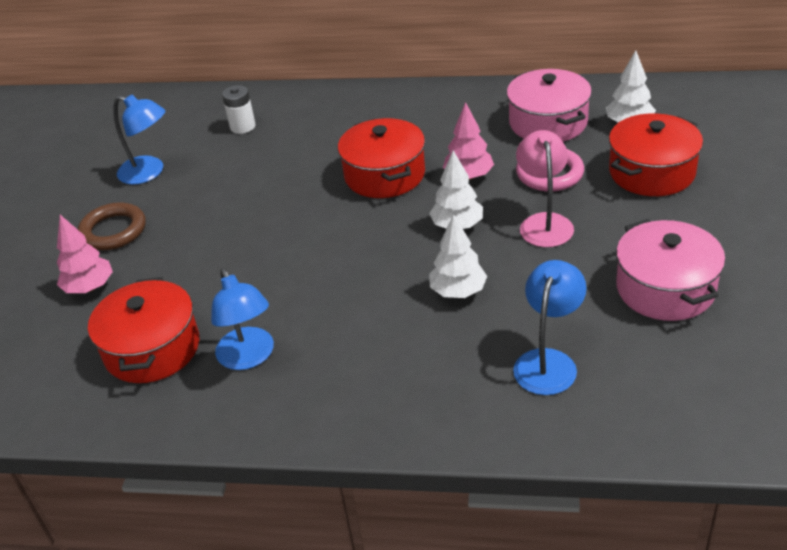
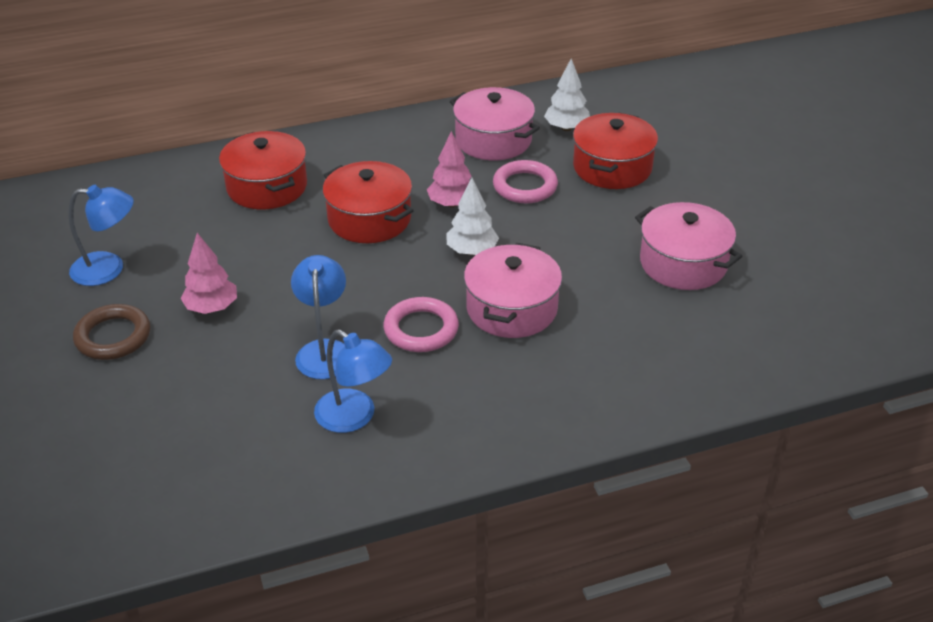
camera: 30 degrees left, 0 degrees up
pink tree [57,215,113,293] -> pink tree moved to [181,233,237,314]
red pot [88,277,199,383] -> red pot moved to [219,131,307,210]
white battery [222,85,256,134] -> none
white tree [429,214,487,298] -> pink pot [464,243,562,338]
blue lamp [513,260,587,395] -> blue lamp moved to [291,255,346,379]
pink lamp [516,130,574,247] -> none
none -> pink ring [383,297,459,352]

